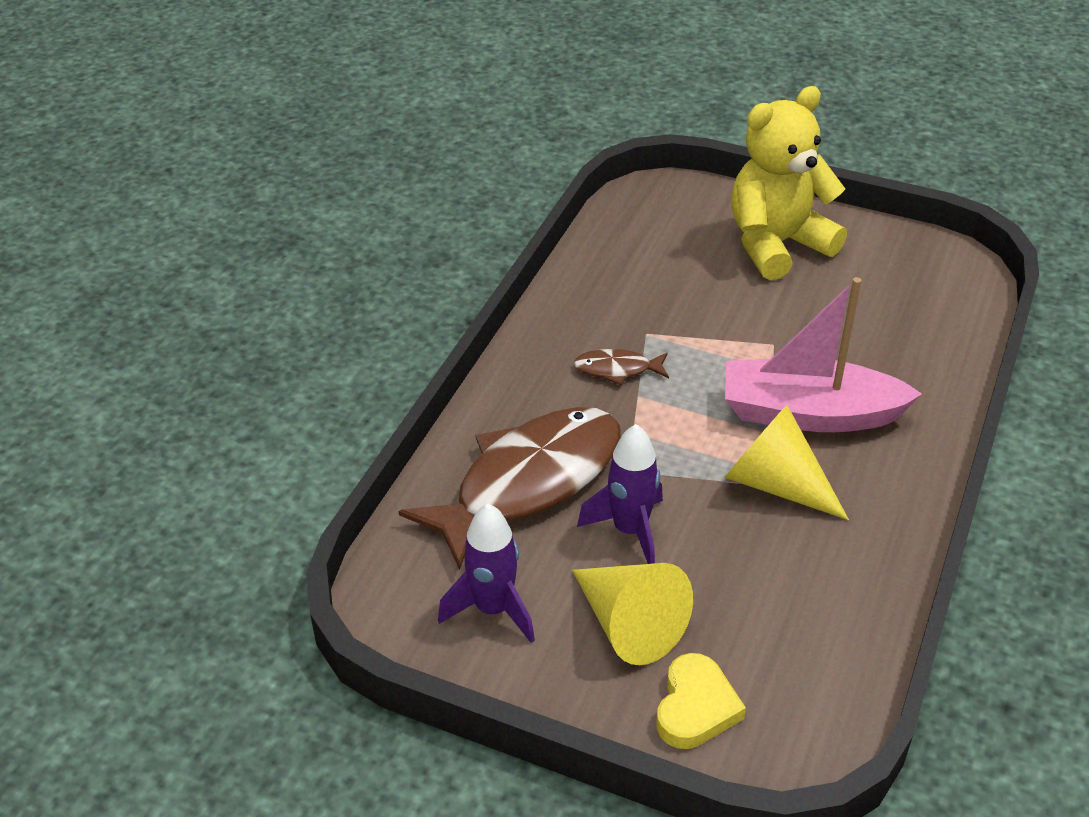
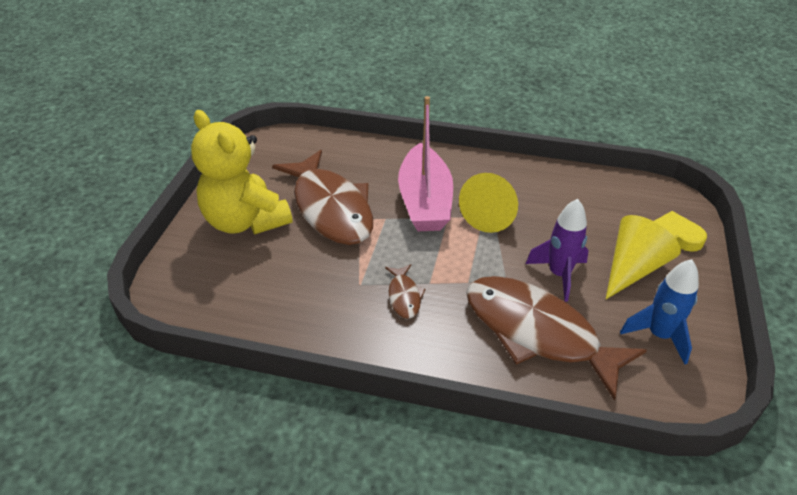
camera: 100 degrees left, 0 degrees up
purple rocket [438,504,535,643] -> blue rocket [620,259,699,364]
none -> brown fish [272,150,373,245]

